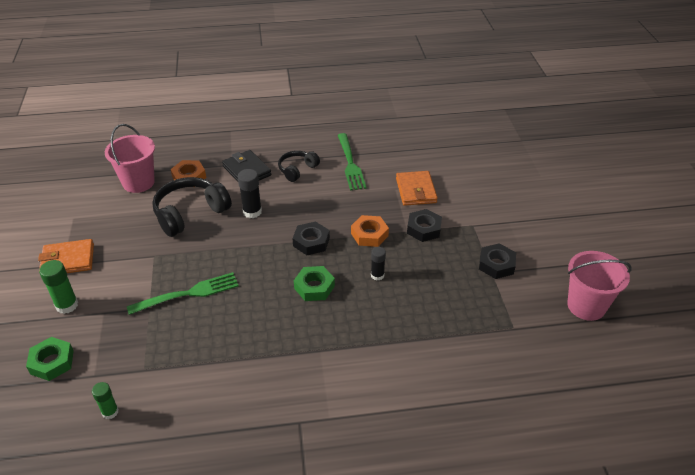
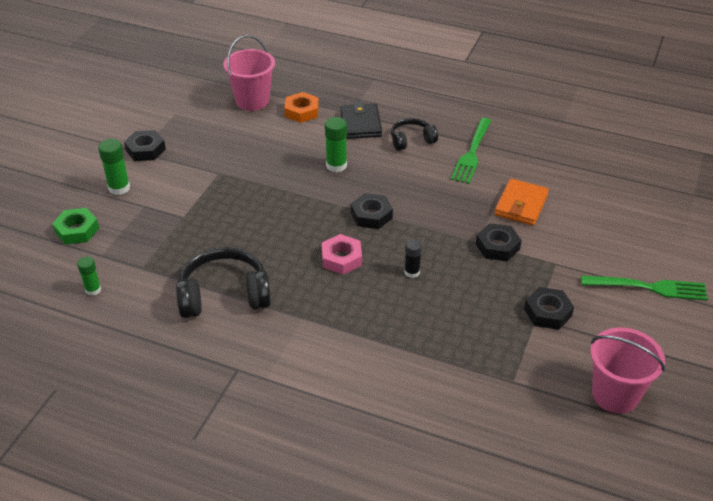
camera: 30 degrees right, 0 degrees up
orange wallet [38,239,94,273] -> black nut [124,130,166,161]
green fork [127,272,239,315] -> green fork moved to [581,276,708,301]
black headphones [152,177,232,237] -> black headphones moved to [176,247,271,318]
black glue stick [238,169,262,218] -> green glue stick [325,117,347,172]
green nut [294,266,335,301] -> pink nut [322,234,362,275]
orange nut [351,215,389,247] -> none

